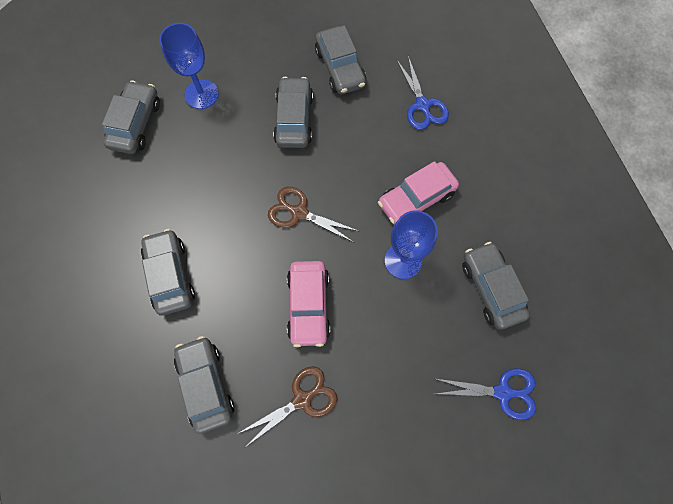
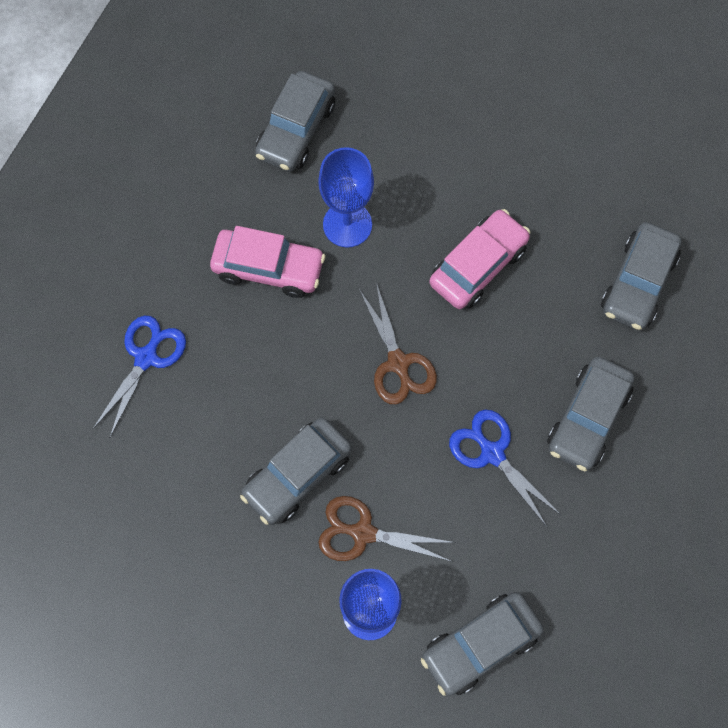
camera: 135 degrees left, 0 degrees up
brown scissors [237,366,337,445] -> brown scissors moved to [318,496,456,562]
grey car [315,25,366,94] -> none
blue scissors [436,368,536,420] -> blue scissors moved to [449,410,562,528]

